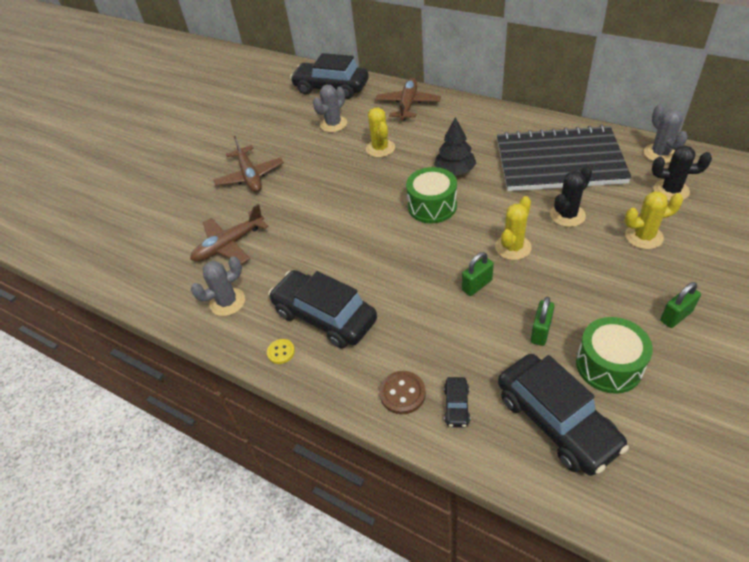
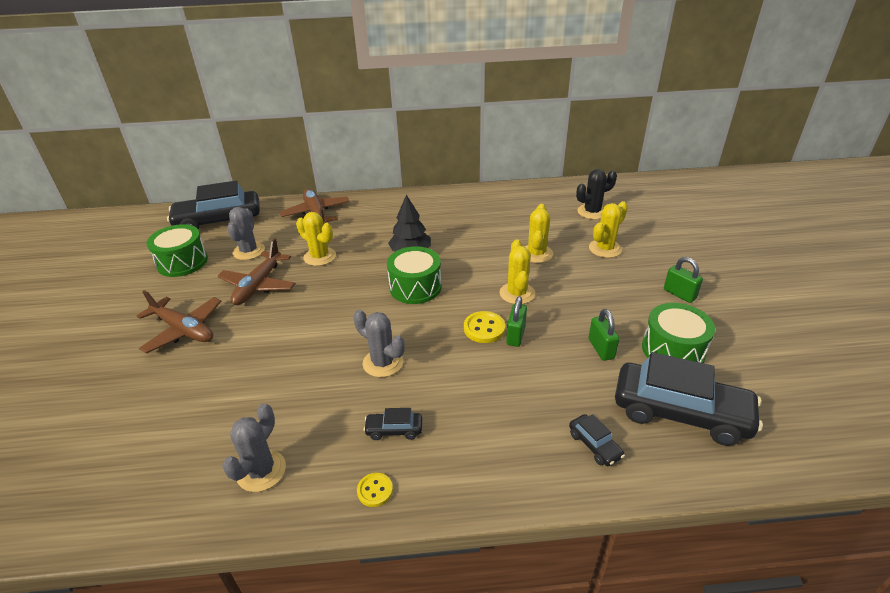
camera: 40 degrees left, 10 degrees down
brown plane [190,204,269,264] -> brown plane moved to [218,238,296,305]
black car [268,270,377,348] -> black car [363,408,422,440], size x0.43
brown button [379,371,426,415] -> none
black notebook [497,125,632,191] -> none
black cactus [550,166,592,227] -> yellow cactus [525,204,553,263]
grey cactus [644,105,688,163] -> grey cactus moved to [353,310,405,377]
green padlock [660,282,701,328] -> green padlock turned 60 degrees counterclockwise [664,257,703,303]
none -> green drum [147,224,208,277]
none -> yellow button [464,311,505,343]

